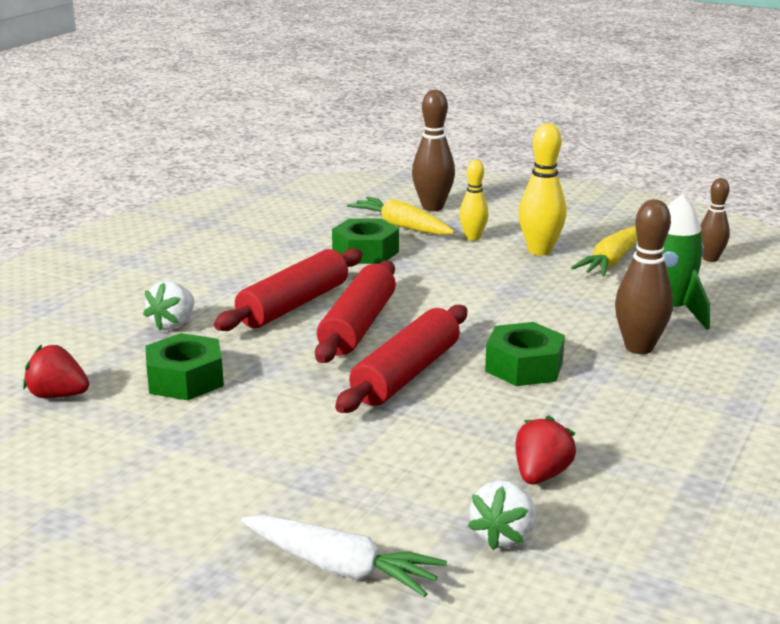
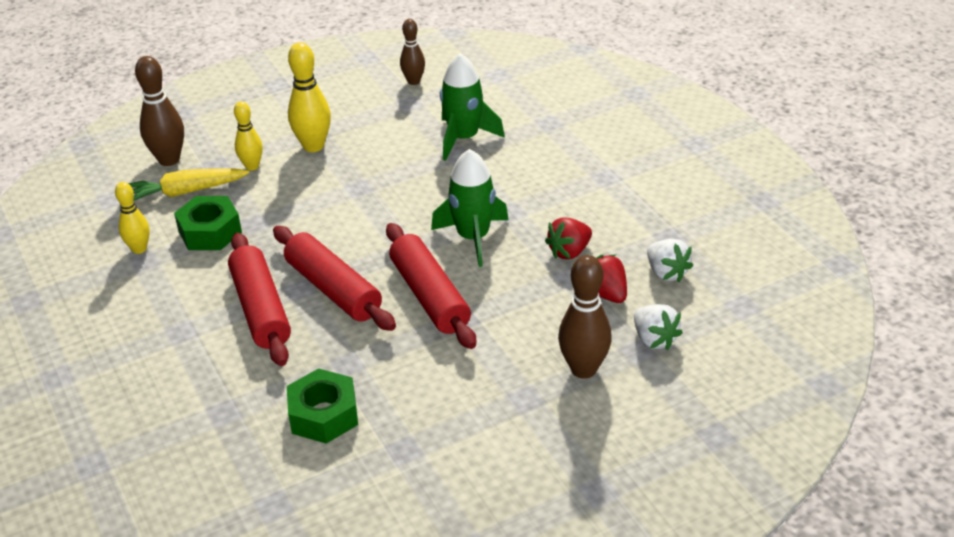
camera: 55 degrees left, 15 degrees up
red strawberry [23,344,89,398] -> red strawberry moved to [545,218,592,260]
white strawberry [143,281,194,330] -> white strawberry moved to [647,239,693,282]
white carrot [241,515,447,597] -> none
green nut [485,322,565,386] -> green rocket [431,149,509,267]
yellow carrot [571,226,638,277] -> none
brown bowling pin [615,199,673,354] -> brown bowling pin moved to [558,255,612,379]
none -> yellow bowling pin [115,182,150,254]

